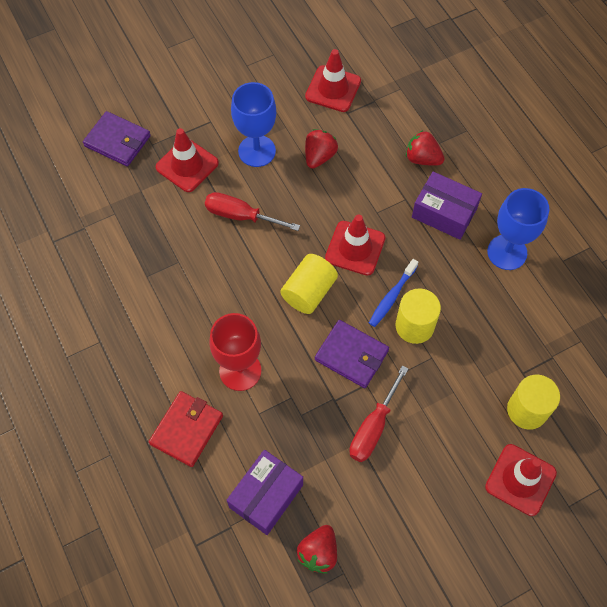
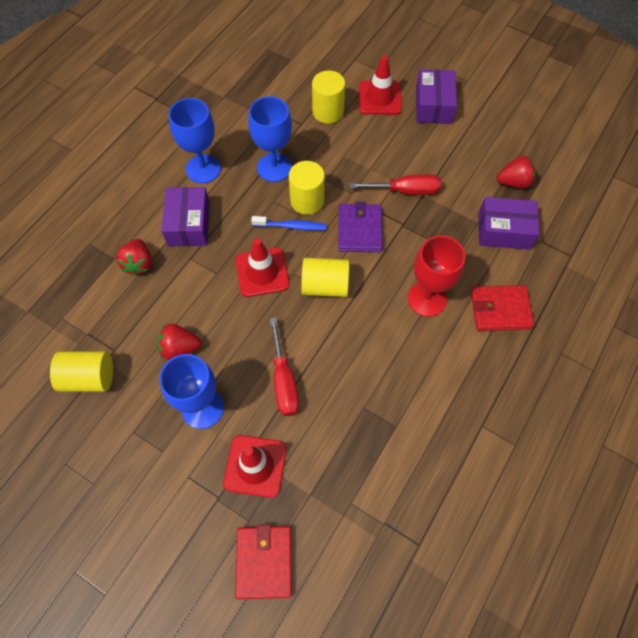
camera: 120 degrees left, 0 degrees up
purple wallet [83,111,151,166] -> red wallet [235,524,292,599]
red traffic cone [305,49,361,112] -> yellow cylinder [50,351,113,392]
none -> blue goblet [248,96,292,182]
none -> purple box [416,69,457,124]

